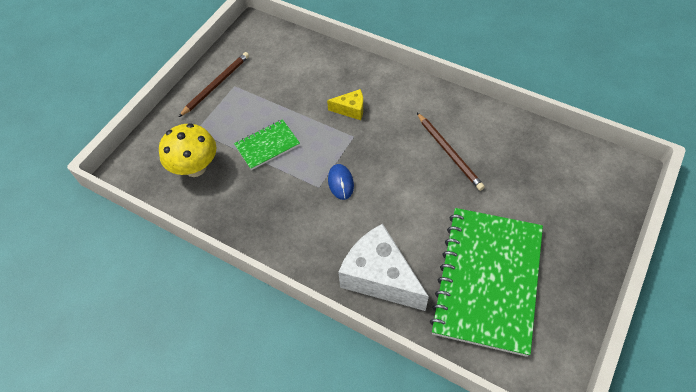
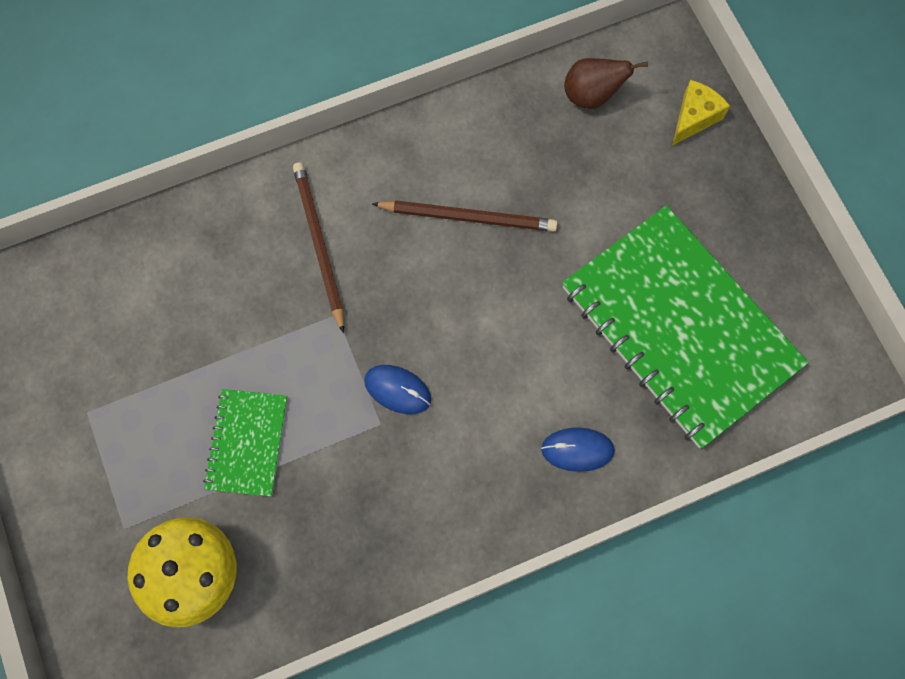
camera: 55 degrees left, 15 degrees up
brown pencil [179,52,249,117] -> brown pencil moved to [293,162,344,333]
yellow cheese [327,89,363,120] -> yellow cheese moved to [672,80,730,146]
white cheese [338,223,429,311] -> blue mouse [541,427,615,472]
none -> brown pear [564,58,648,109]

